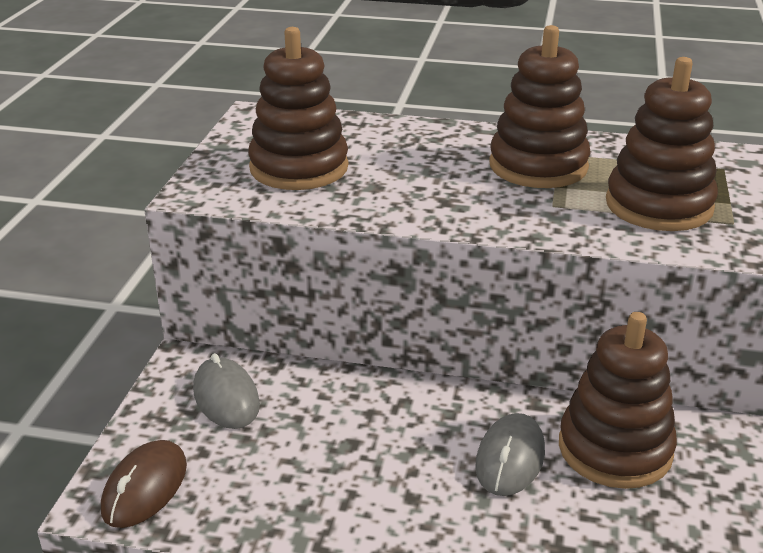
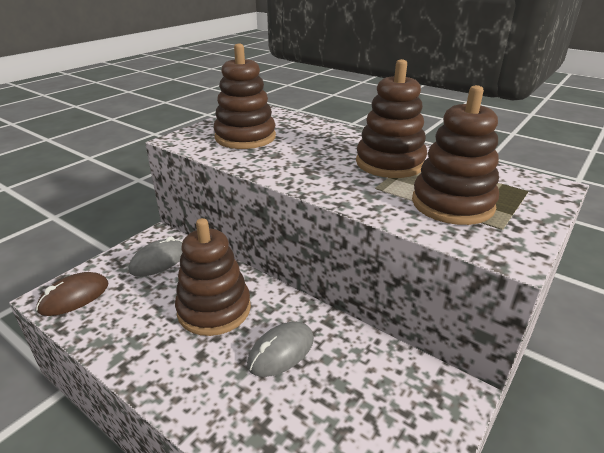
camera: 25 degrees right, 0 degrees up
grey mouse [193,353,260,429] -> grey mouse turned 45 degrees clockwise [129,236,183,277]
brown stacking toy [559,312,677,489] -> brown stacking toy moved to [175,218,251,336]

